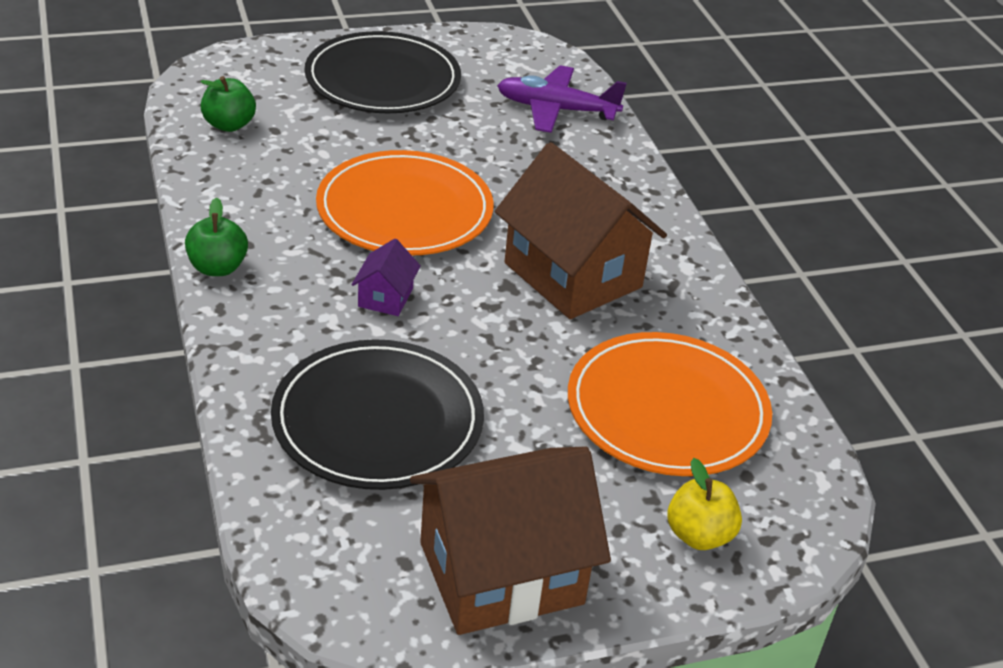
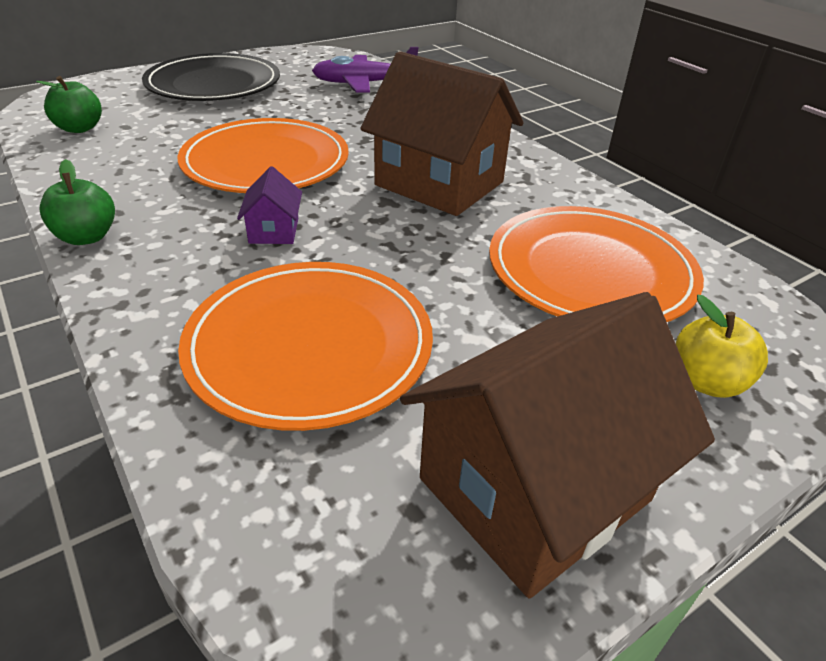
camera: 15 degrees left, 0 degrees up
black plate [271,339,484,490] -> orange plate [178,262,433,431]

